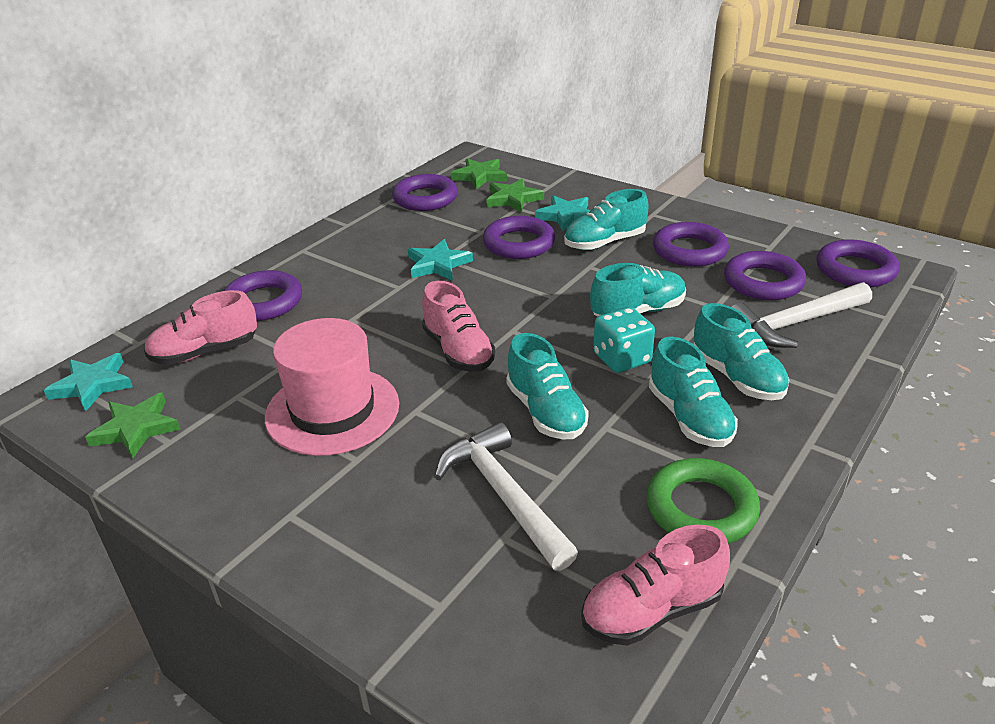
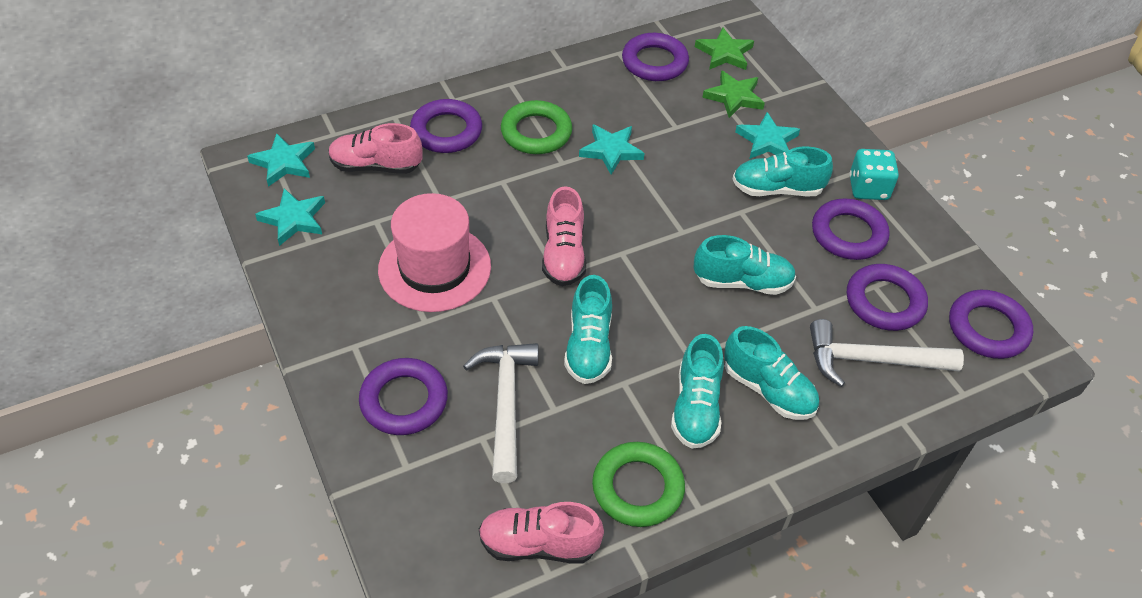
camera: 25 degrees right, 15 degrees up
green star [85,392,180,458] -> turquoise star [255,188,325,246]
purple ring [483,216,555,259] -> purple ring moved to [359,358,448,435]
turquoise dice [593,307,655,373] -> turquoise dice moved to [849,149,899,200]
turquoise shoe [694,303,789,400] -> turquoise shoe turned 45 degrees counterclockwise [724,326,819,420]
none -> green ring [501,100,572,154]

